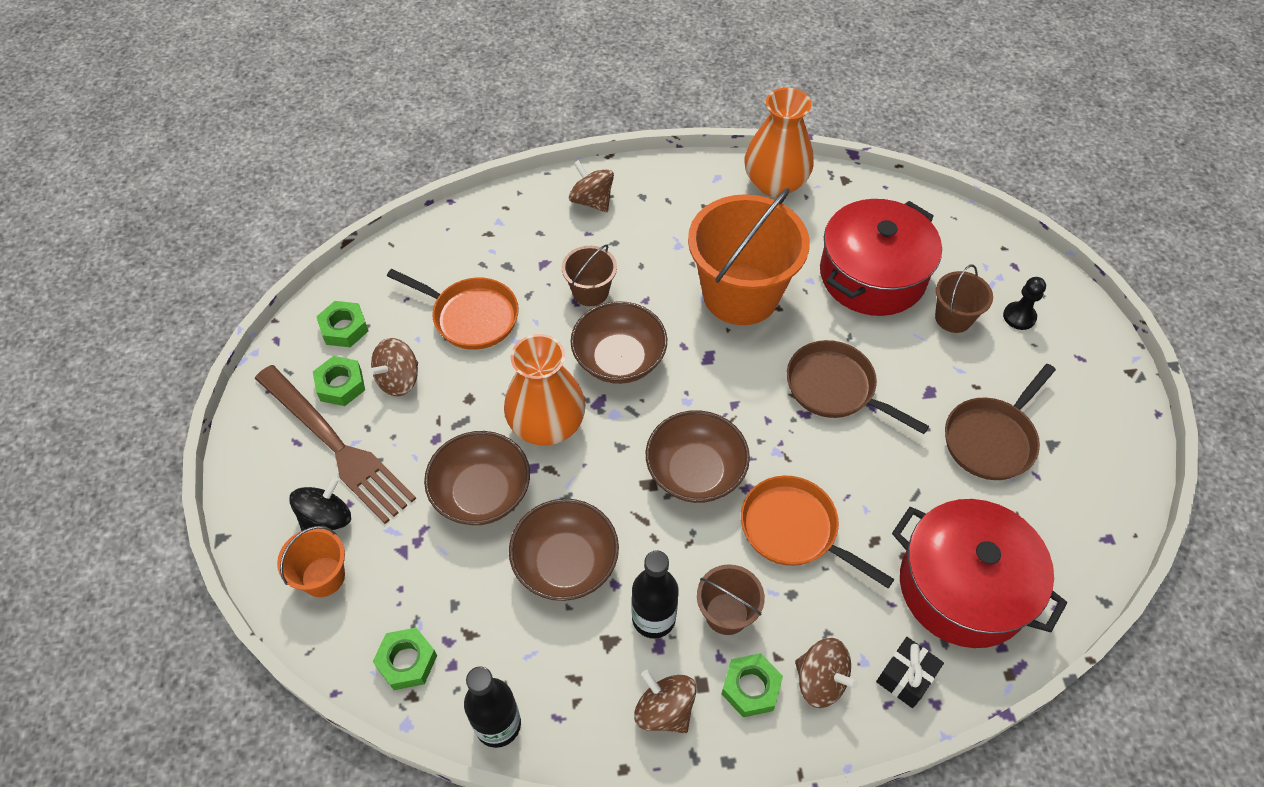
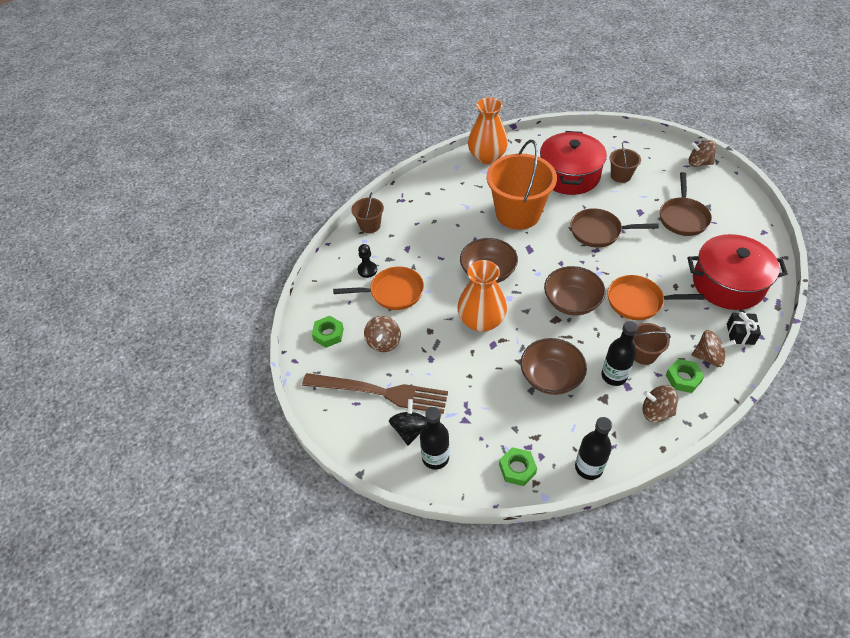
camera: 30 degrees left, 5 degrees down
orange bucket [277,526,345,597] -> black bottle [420,407,450,470]
green nut [313,356,365,406] -> none
brown bowl [424,431,530,525] -> none
brown bucket [562,244,617,306] -> brown bucket moved to [351,192,384,233]
brown spinning top [569,160,614,212] -> brown spinning top moved to [689,140,717,167]
black pawn [1003,277,1046,330] -> black pawn moved to [358,244,377,278]

